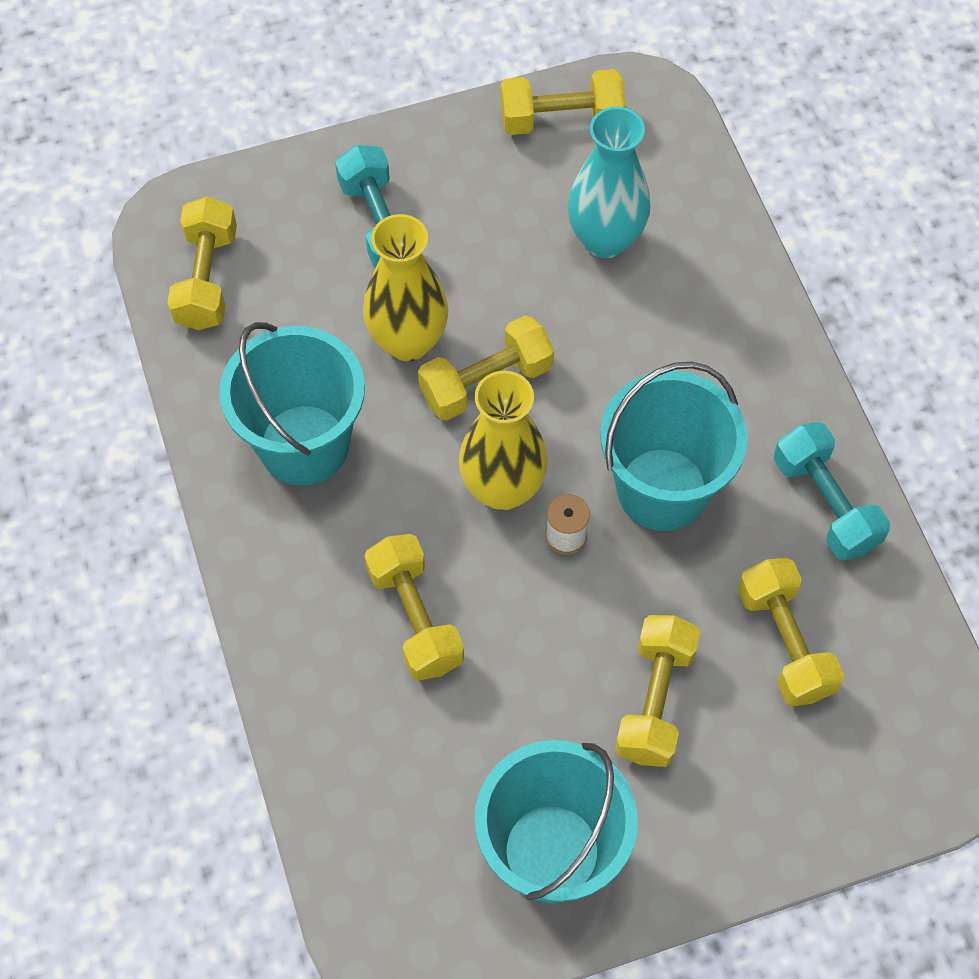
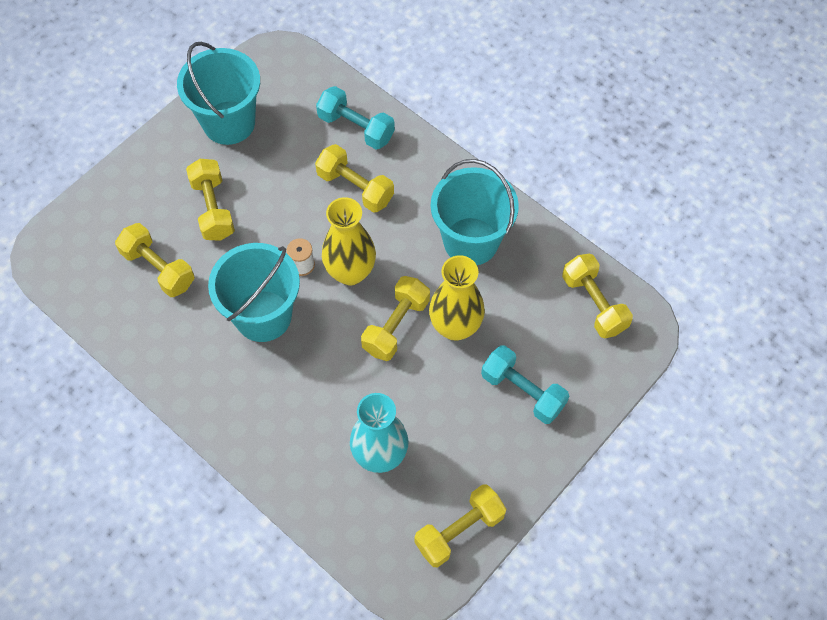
camera: 150 degrees right, 0 degrees up
turquoise dumbbell [774,422,890,561] -> turquoise dumbbell moved to [316,86,395,149]

